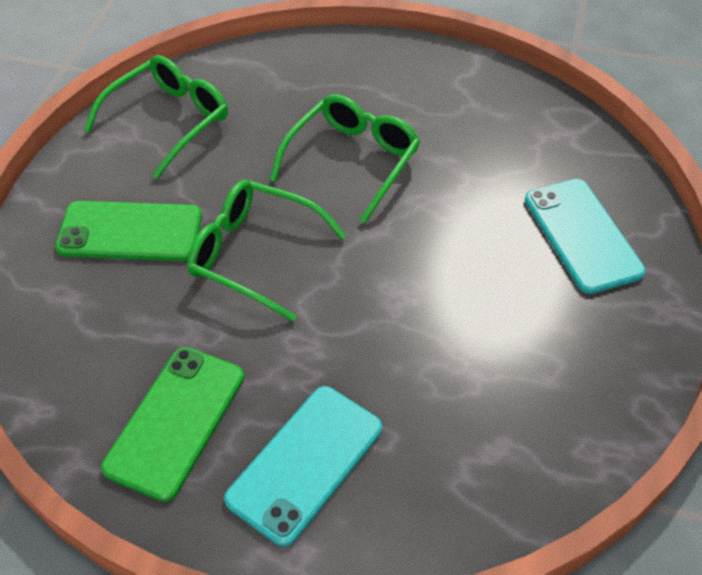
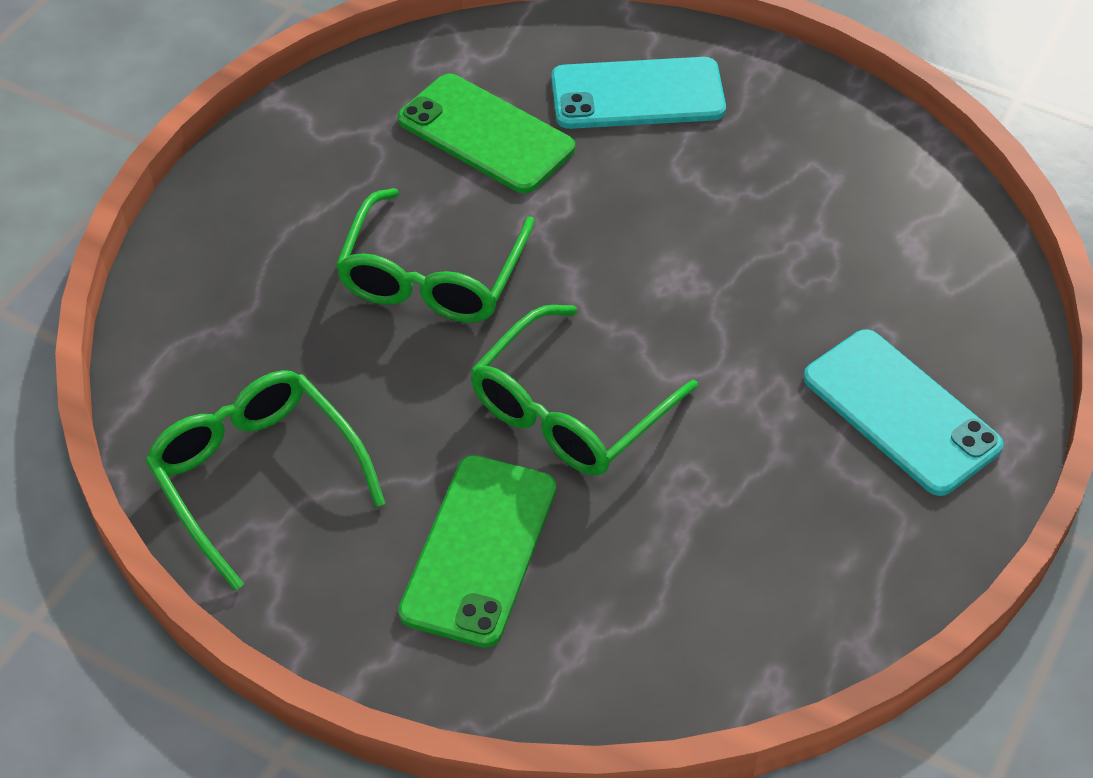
camera: 75 degrees left, 0 degrees up
green phone [101,347,244,502] -> green phone moved to [398,74,575,193]
green glasses [269,94,420,224] -> green glasses turned 120 degrees counterclockwise [335,188,535,323]

